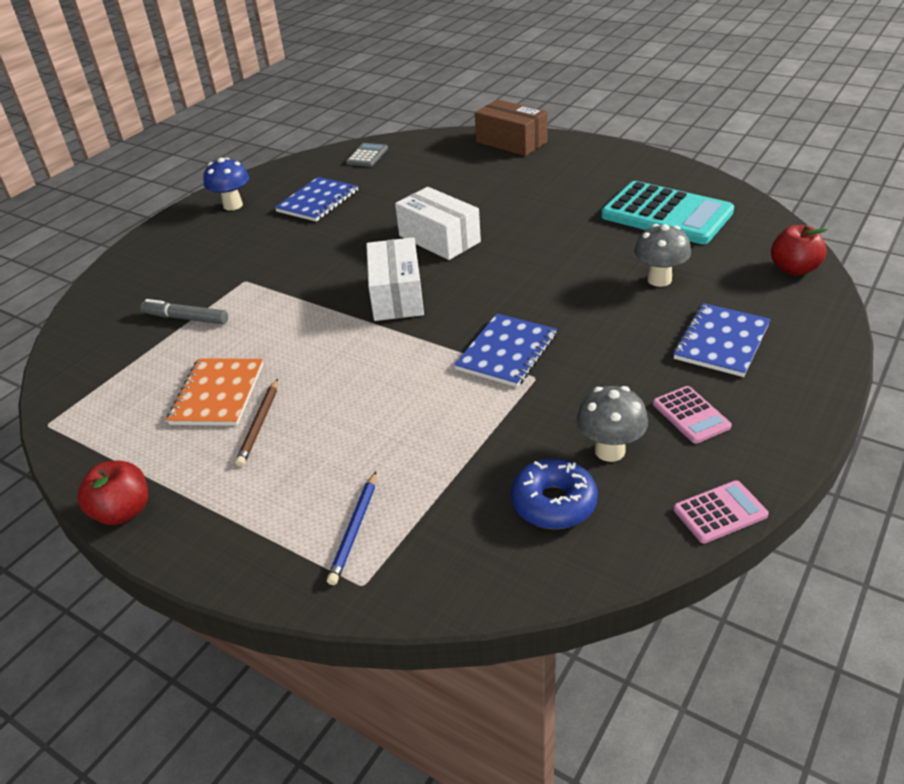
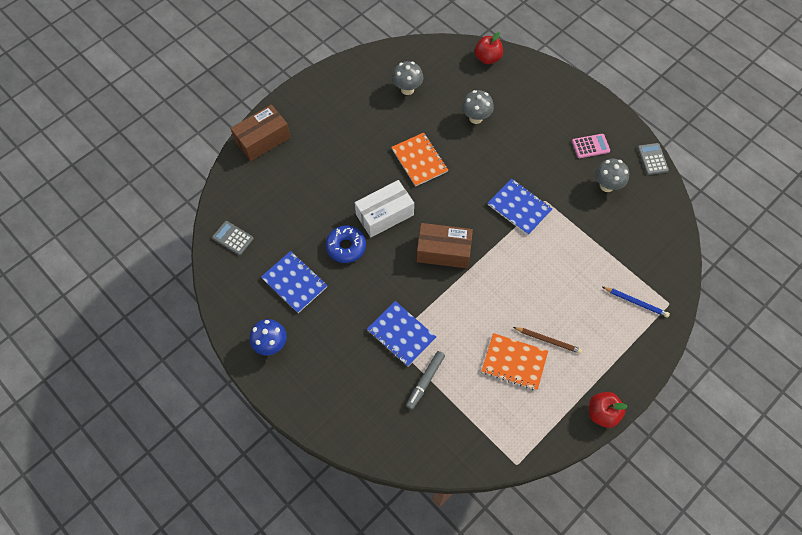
camera: 80 degrees left, 25 degrees up
white box [366,237,424,321] -> brown box [417,223,473,268]
blue donut [511,458,598,529] -> blue donut moved to [326,226,366,263]
turquoise calculator [601,181,734,244] -> grey mushroom [392,61,423,95]
blue notebook [673,303,771,377] -> blue notebook moved to [367,301,436,366]
pink calculator [674,480,769,544] -> grey calculator [638,143,669,175]
none -> orange notebook [391,133,448,187]

